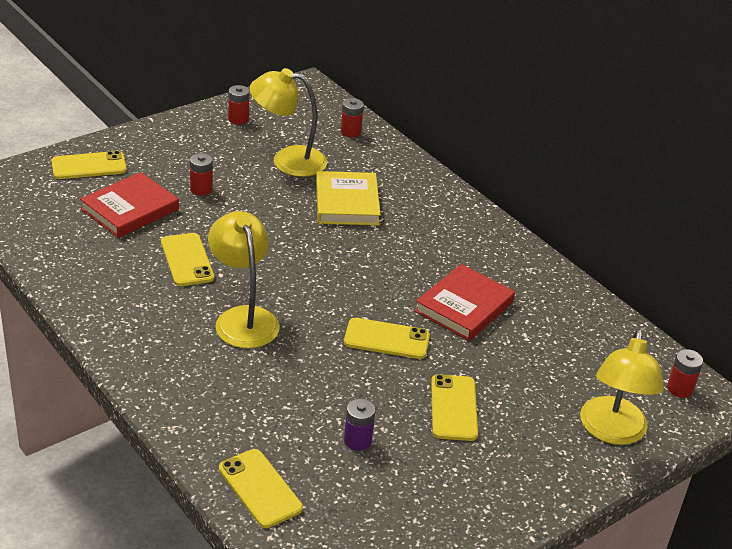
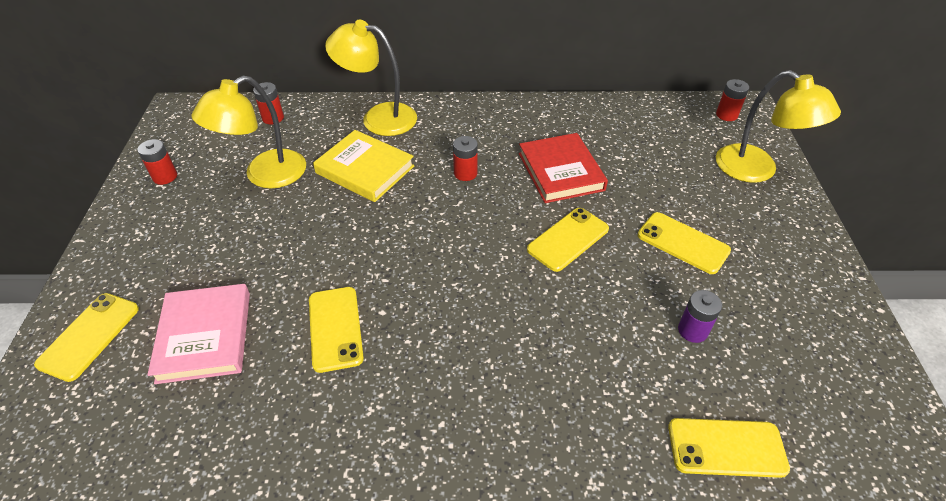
camera: 50 degrees left, 10 degrees up
red book [80,172,179,238] -> pink book [147,284,250,384]
yellow phone [161,233,214,286] -> yellow phone turned 60 degrees clockwise [309,287,364,373]
red battery [190,153,213,196] -> red battery moved to [453,136,478,181]
yellow lamp [208,211,280,348] -> yellow lamp moved to [325,20,417,136]

